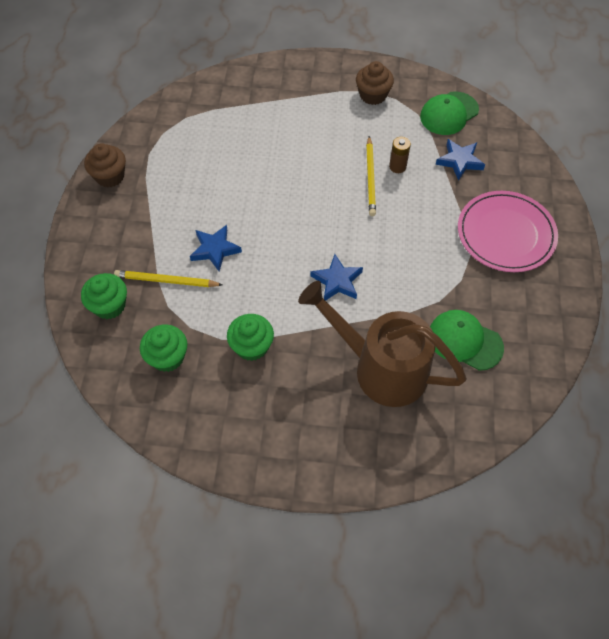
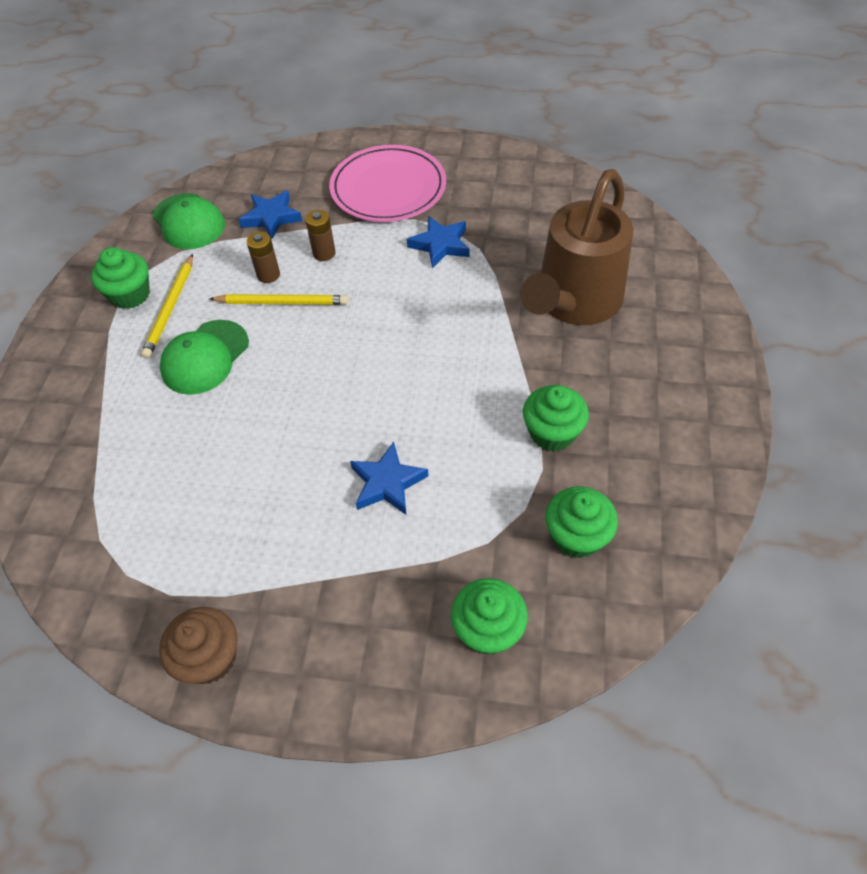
camera: 85 degrees left, 5 degrees down
yellow pencil [114,270,223,287] -> yellow pencil moved to [141,254,193,359]
blue star [311,254,363,301] -> blue star moved to [407,216,469,268]
brown cupcake [356,61,394,105] -> green cupcake [91,247,150,309]
green cap [430,310,504,371] -> green cap moved to [160,320,249,395]
none -> brown battery [305,210,336,261]

